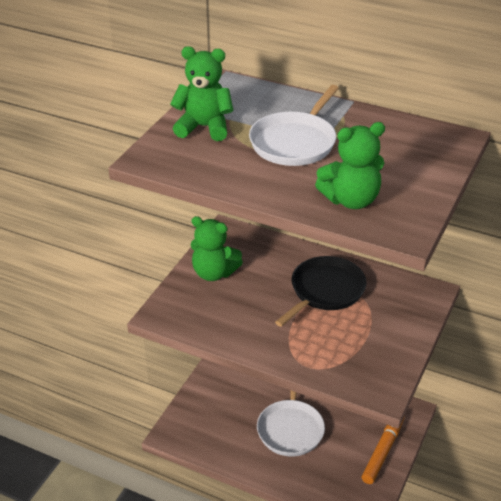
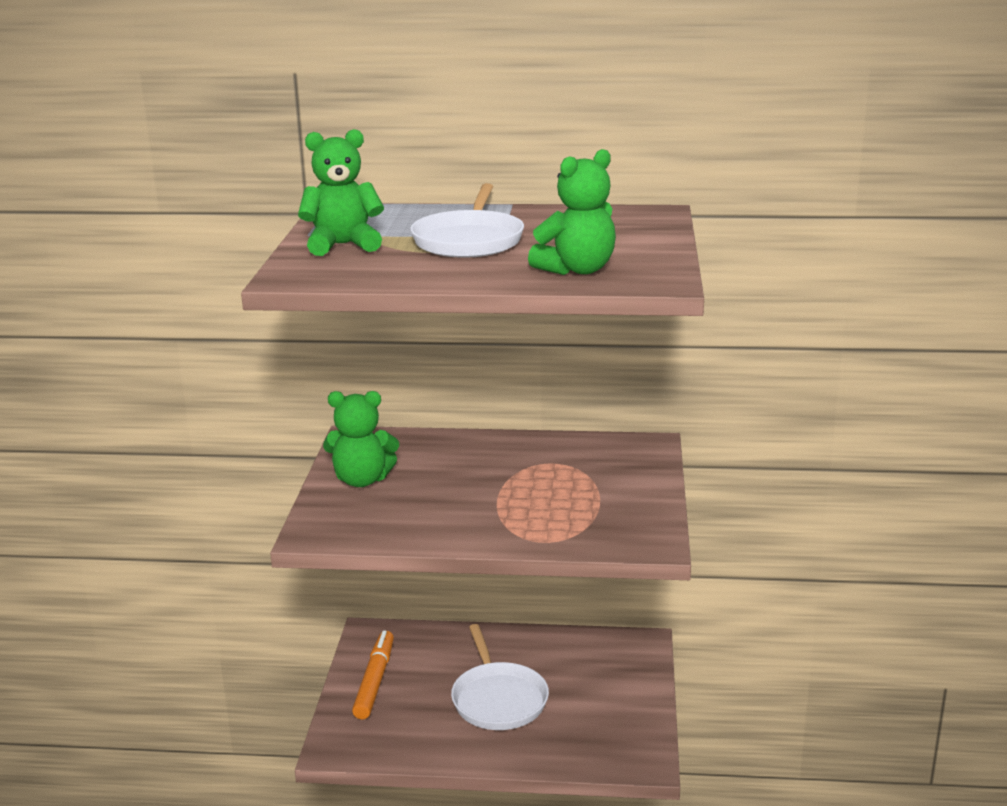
camera: 20 degrees left, 15 degrees down
black pan [275,256,367,327] -> none
orange marker [361,416,405,484] -> orange marker moved to [352,630,394,719]

